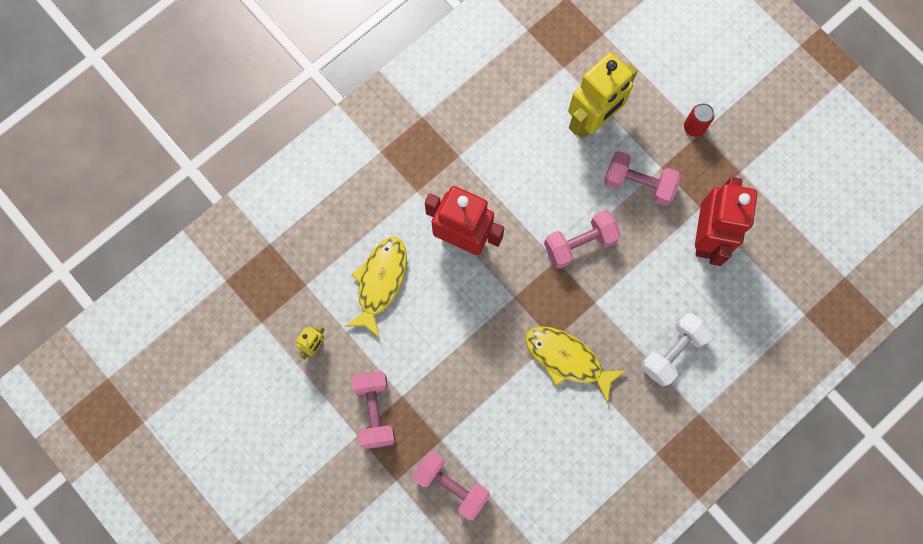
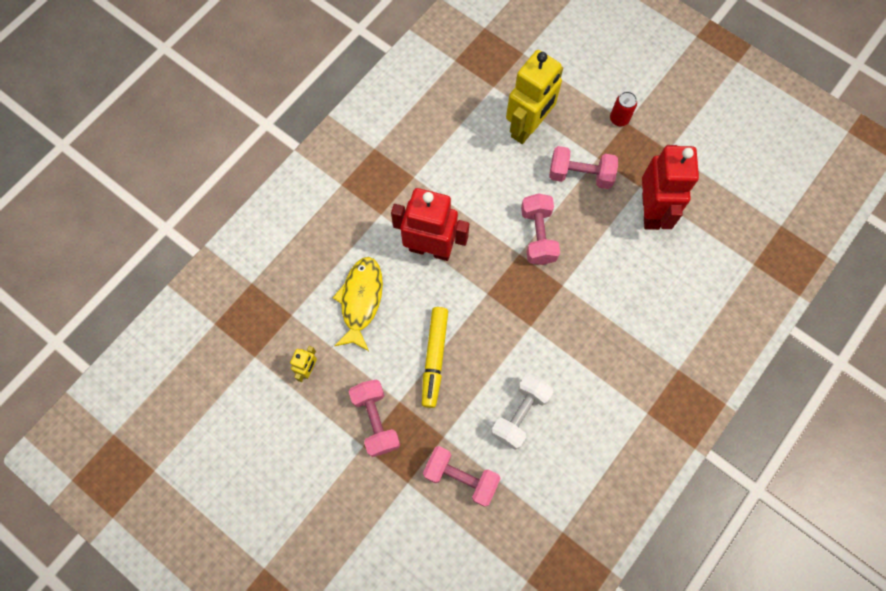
camera: 10 degrees left, 5 degrees down
yellow fish [525,326,626,403] -> none
pink dumbbell [544,210,621,269] -> pink dumbbell turned 60 degrees counterclockwise [521,193,560,265]
white dumbbell [641,313,713,386] -> white dumbbell moved to [491,374,553,450]
none -> yellow marker [422,307,448,408]

